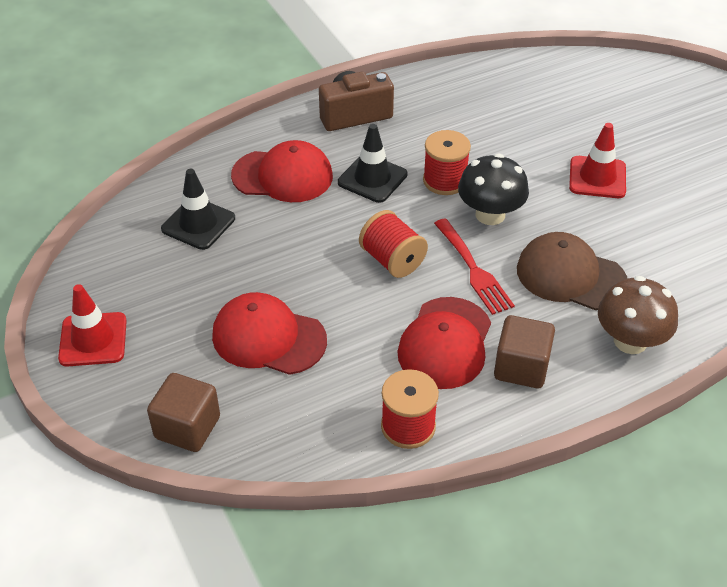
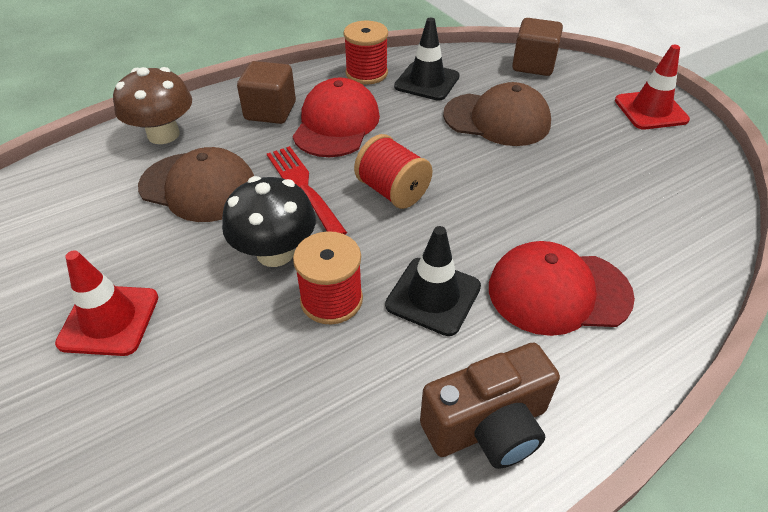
camera: 175 degrees right, 0 degrees up
black traffic cone [161,169,235,250] -> black traffic cone moved to [394,18,460,101]
red cap [212,292,327,375] -> brown cap [443,82,551,146]

